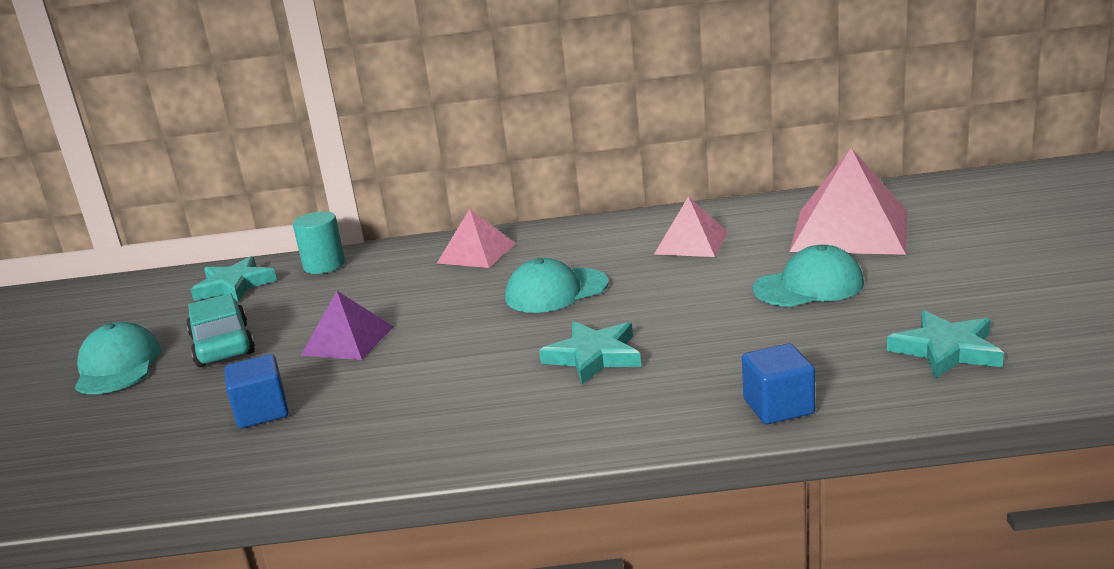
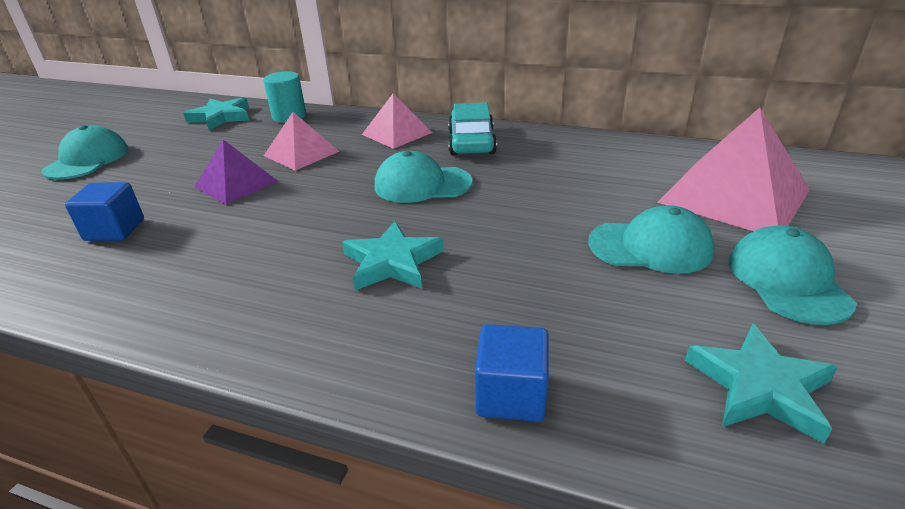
camera: 20 degrees right, 10 degrees up
turquoise car [186,293,255,367] -> turquoise car moved to [448,102,497,155]
pink pyramid [654,196,728,257] -> pink pyramid moved to [264,112,339,171]
none -> turquoise cap [729,225,856,325]

